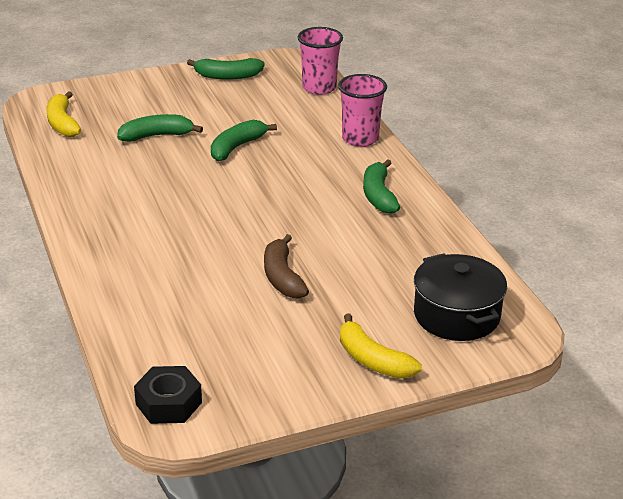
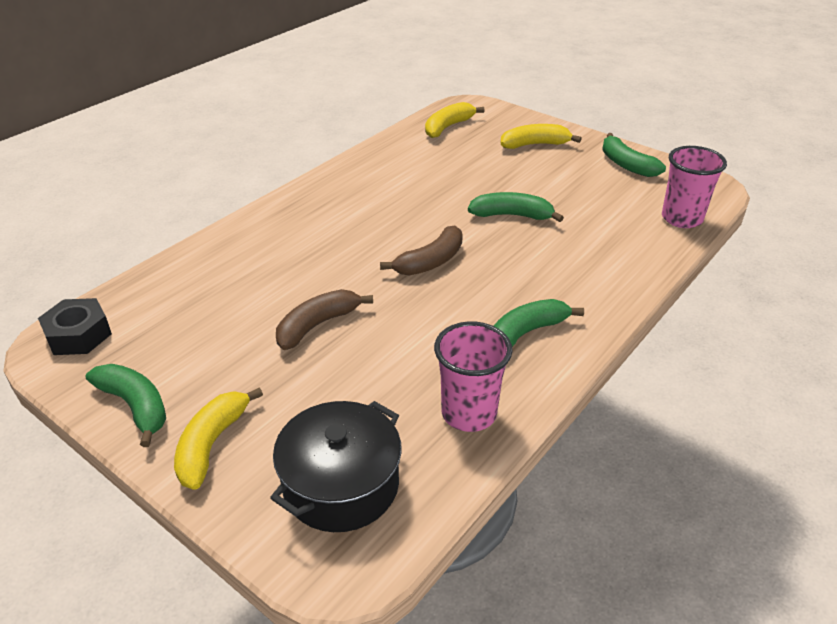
camera: 60 degrees right, 5 degrees up
green banana [117,114,203,142] -> green banana moved to [86,364,166,447]
pink cup [338,74,387,147] -> pink cup moved to [434,321,513,432]
none -> brown banana [380,226,463,275]
none -> yellow banana [501,124,582,149]

